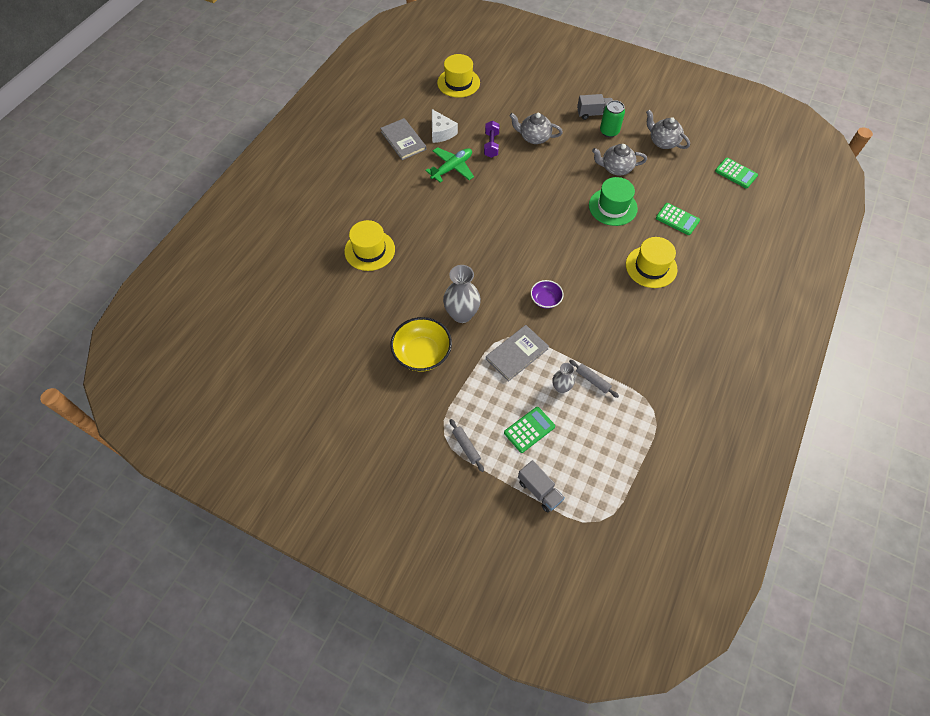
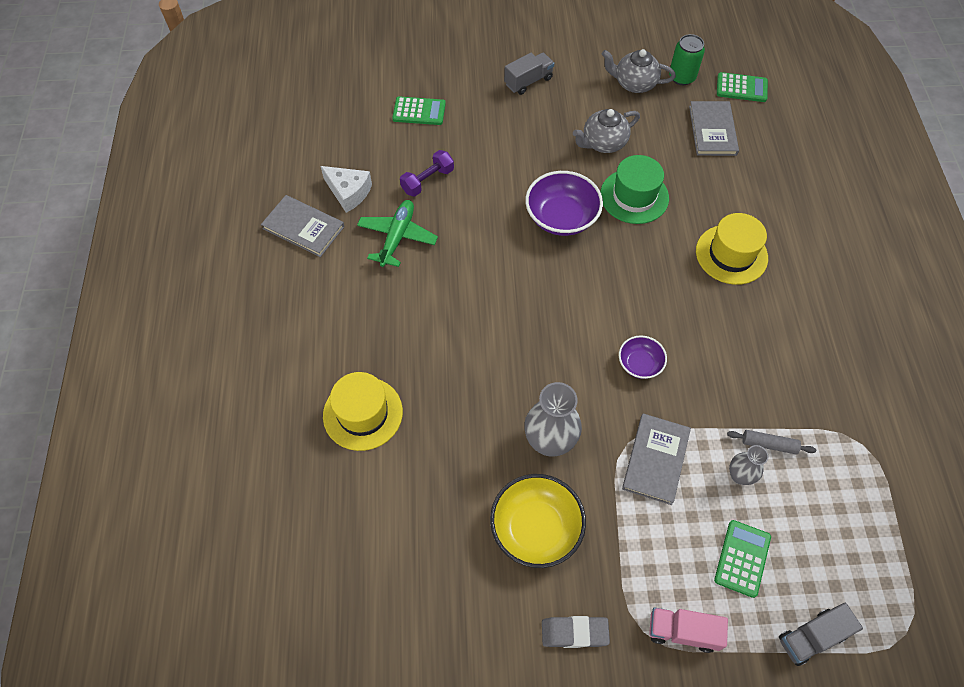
camera: 30 degrees left, 0 degrees up
yellow hat [437,54,480,98] -> none
grey rolling pin [450,419,484,472] -> pink truck [649,607,728,653]
purple dumbbell [484,121,500,158] -> purple dumbbell turned 75 degrees clockwise [400,150,454,197]
grey teapot [509,113,563,144] -> none
grey truck [518,460,565,513] -> grey truck turned 135 degrees clockwise [779,603,863,666]
green can [600,100,625,137] -> green can moved to [669,34,705,85]
green calculator [656,203,700,235] -> green calculator moved to [392,96,446,125]
none -> purple bowl [525,171,603,236]
none -> grey eraser [542,616,610,648]
none -> grey book [689,101,739,156]

